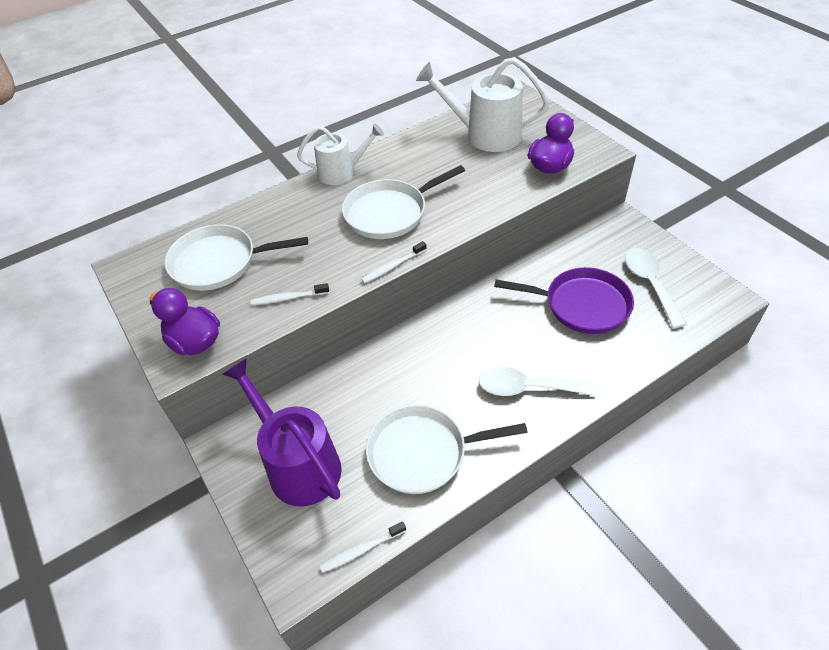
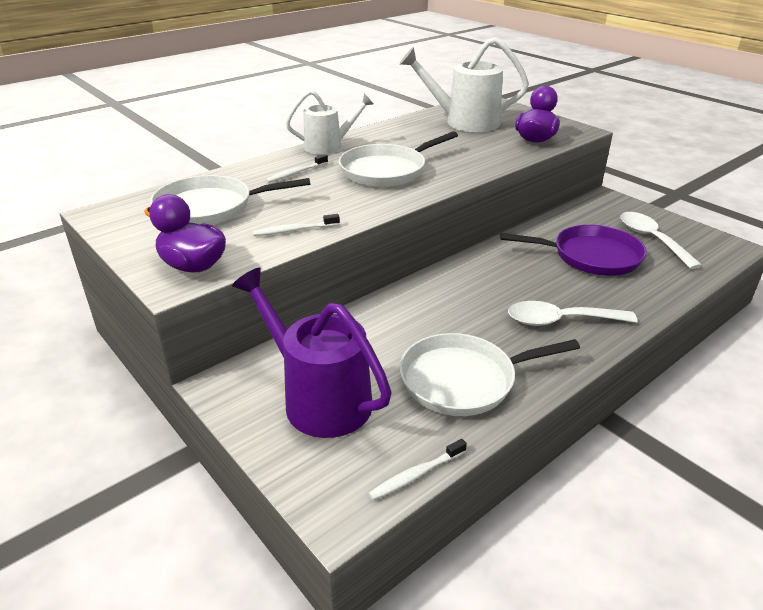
camera: 10 degrees left, 15 degrees down
white toothbrush [361,241,427,283] -> white toothbrush moved to [265,154,328,183]

